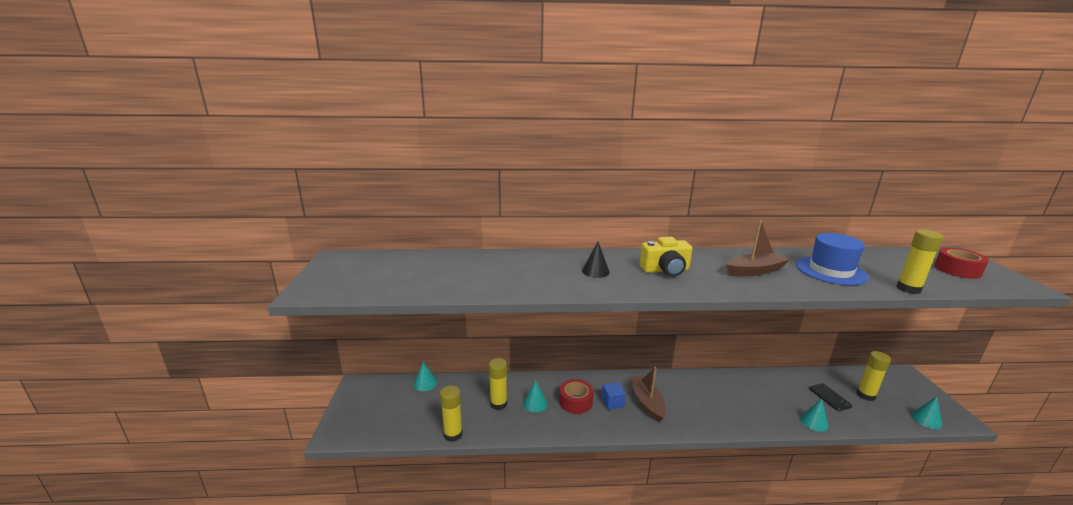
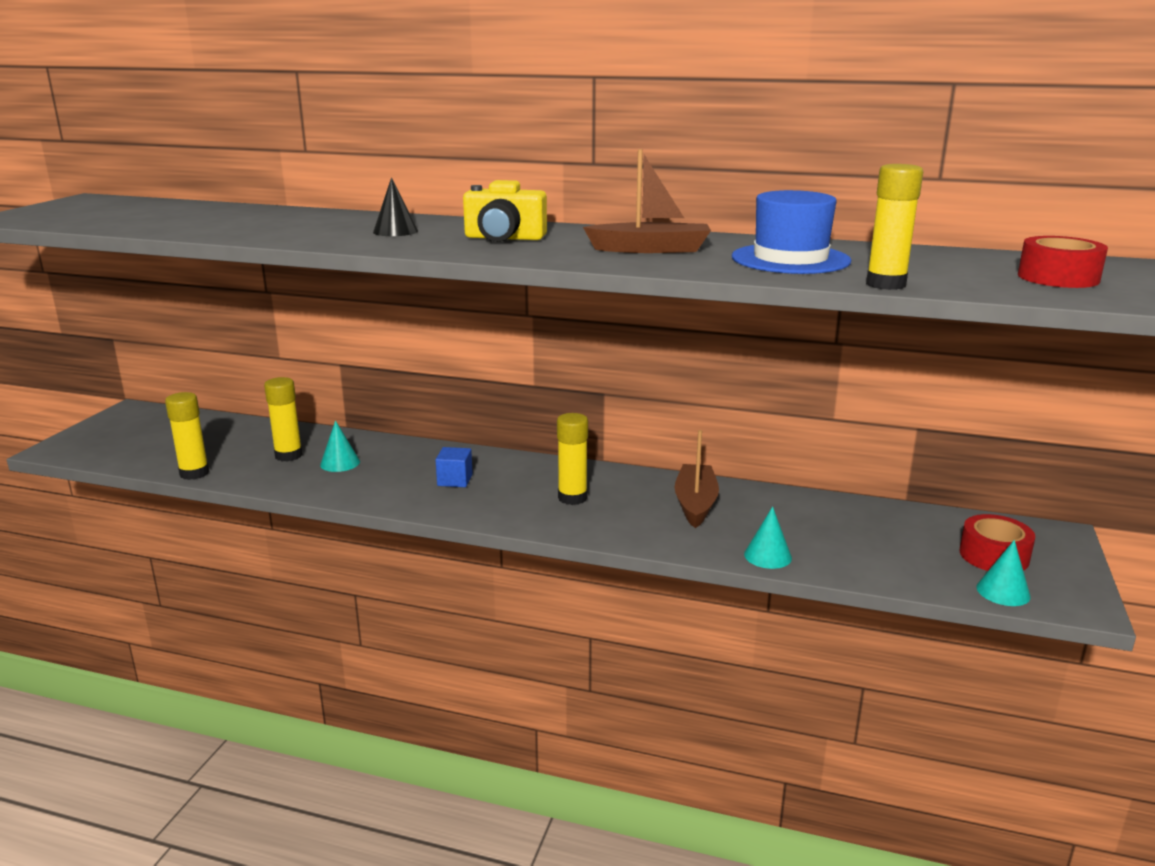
camera: 20 degrees right, 0 degrees up
turquoise cone [414,361,437,391] -> none
red tape [559,379,593,414] -> red tape moved to [959,514,1035,571]
brown boat [629,367,666,423] -> brown boat moved to [674,430,719,528]
black phone [809,384,852,411] -> none
yellow glue stick [857,351,891,401] -> yellow glue stick moved to [557,413,588,505]

